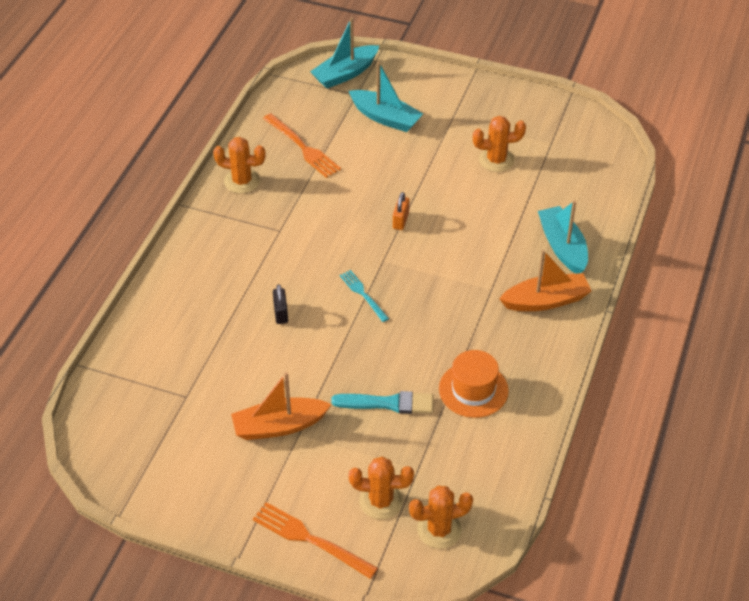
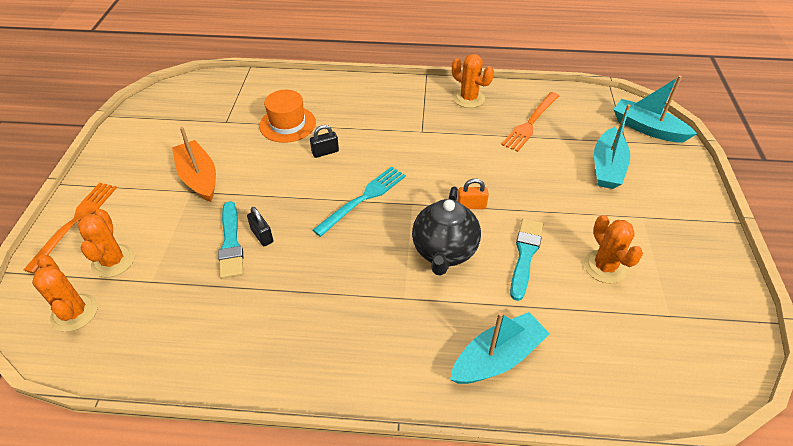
camera: 75 degrees right, 0 degrees up
orange cactus [213,137,266,194] -> orange cactus turned 45 degrees counterclockwise [452,54,494,108]
turquoise fork [340,270,389,322] -> turquoise fork [313,166,406,237], size x1.57
orange hat [439,350,509,418] -> orange hat moved to [259,90,316,143]
orange boat [499,250,592,311] -> none
none -> black padlock [247,207,273,246]
none -> black teapot [412,186,481,276]
none -> turquoise brush [510,218,543,301]

